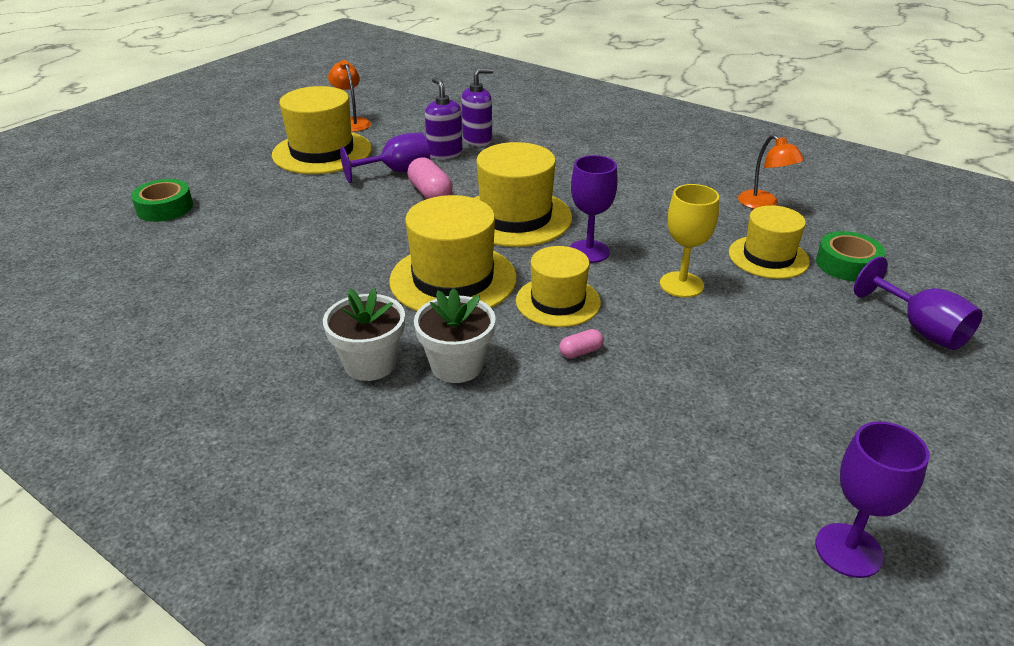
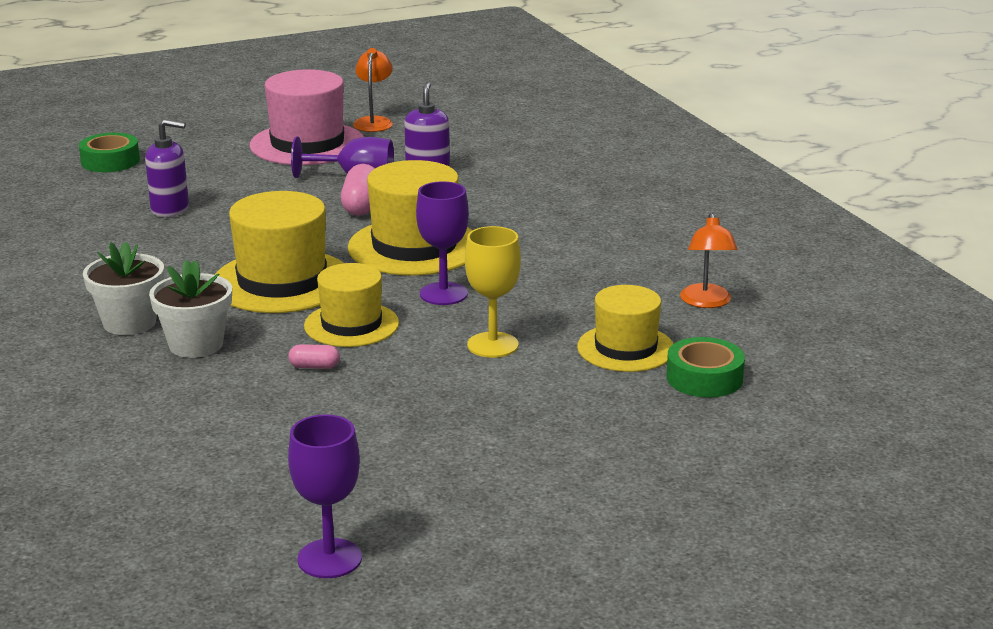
camera: 30 degrees right, 10 degrees down
yellow hat [272,86,372,174] -> pink hat [250,69,364,165]
purple soap dispenser [461,69,493,146] -> purple soap dispenser moved to [145,119,189,217]
purple goblet [854,257,983,350] -> none

